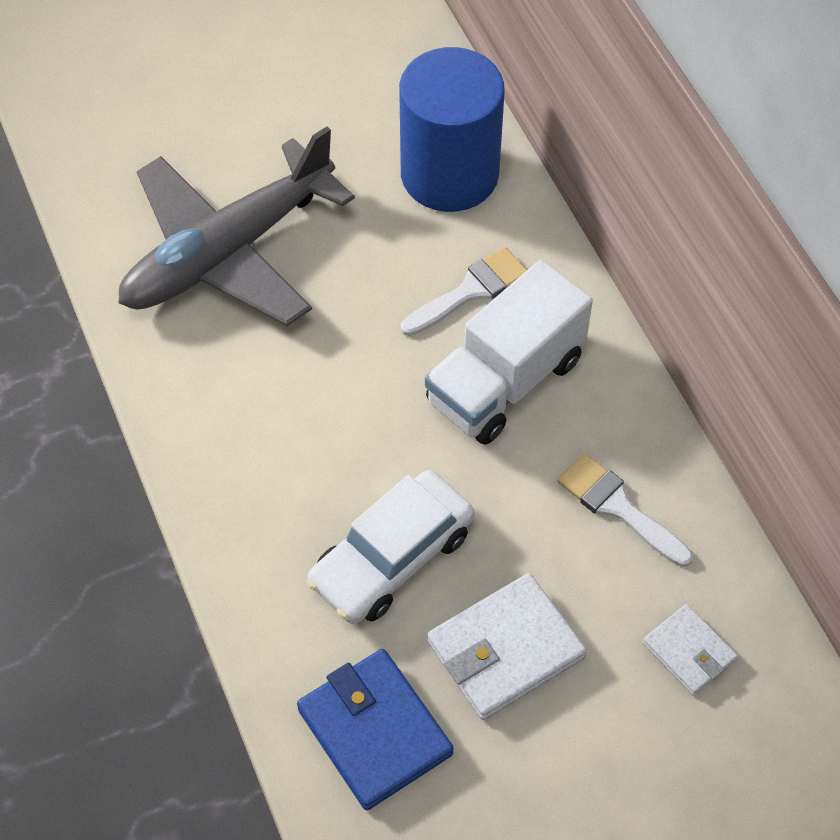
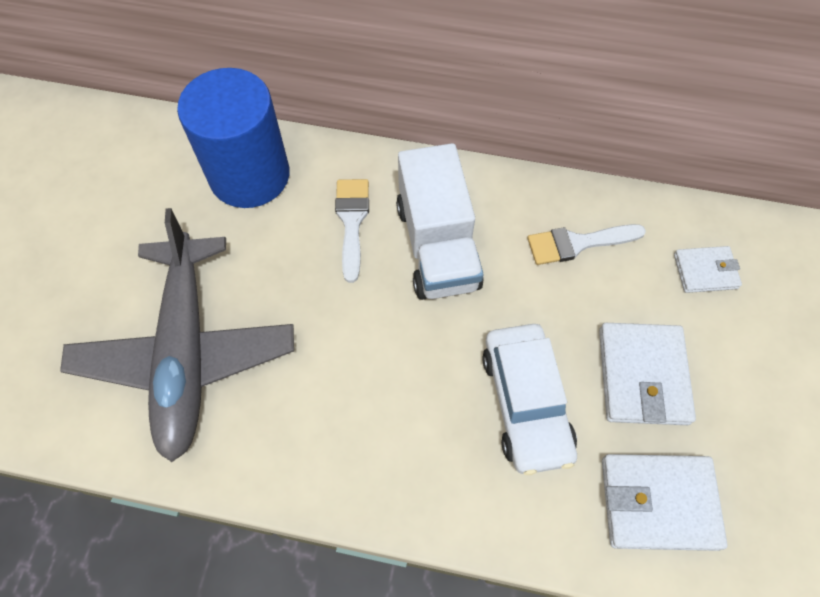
camera: 55 degrees left, 5 degrees up
blue wallet [297,649,454,810] -> white wallet [602,454,728,551]

